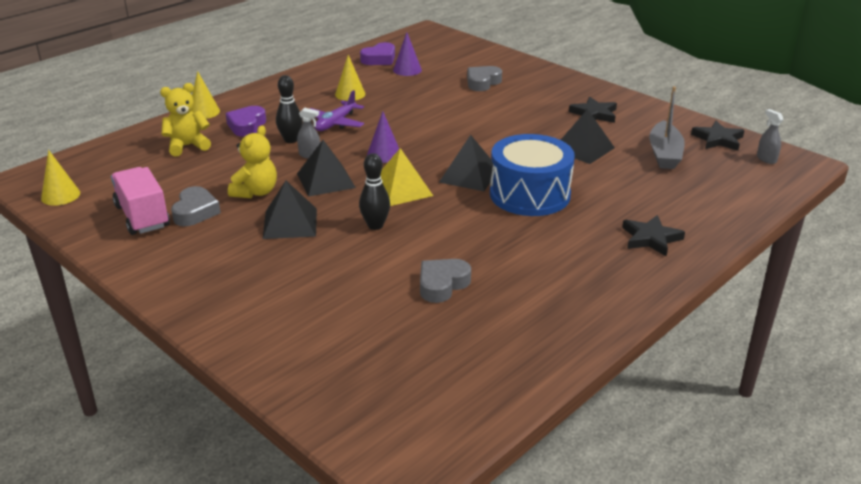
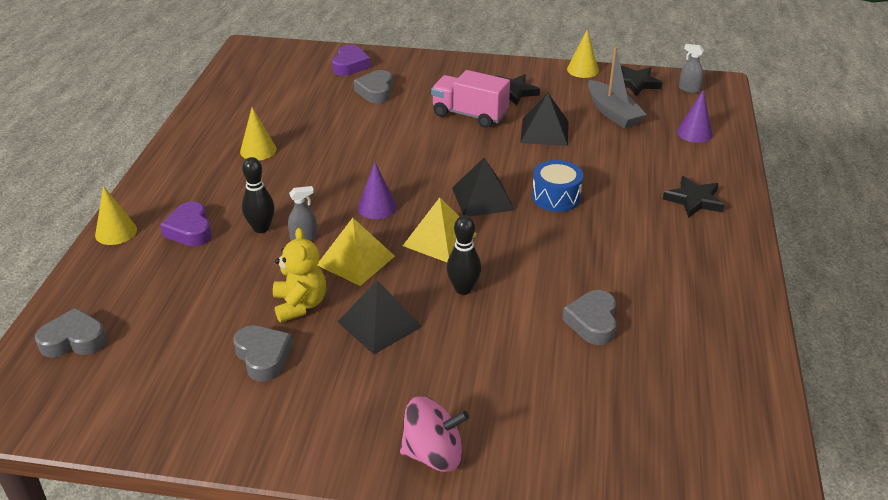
camera: 35 degrees left, 5 degrees up
yellow cone [41,150,80,206] -> yellow cone moved to [567,30,599,78]
pink truck [111,167,170,235] -> pink truck moved to [431,70,510,128]
yellow teddy bear [160,83,211,156] -> none
black pyramid [297,140,356,197] -> yellow pyramid [317,218,395,286]
purple plane [310,90,364,131] -> none
purple heart [360,42,395,65] -> purple heart moved to [332,45,371,76]
purple cone [393,32,422,76] -> purple cone moved to [677,91,713,143]
blue drum [490,134,575,216] -> blue drum [532,160,583,212], size x0.58
none -> grey heart [35,308,107,358]
none -> pink spinning top [400,396,469,472]

